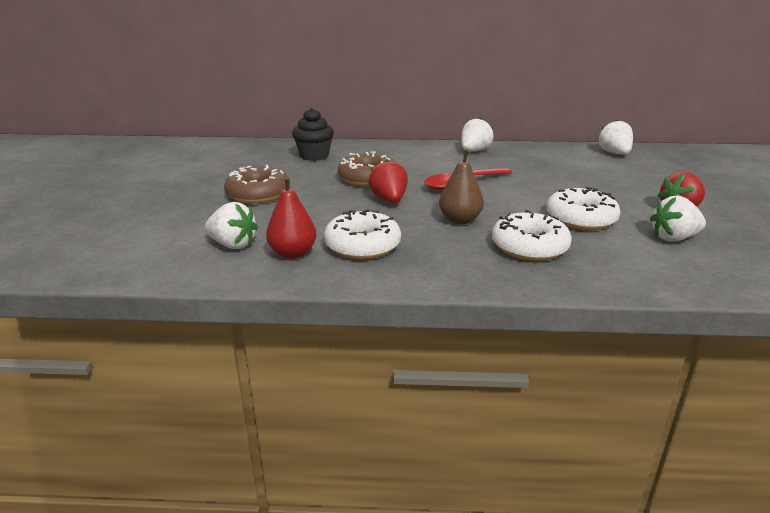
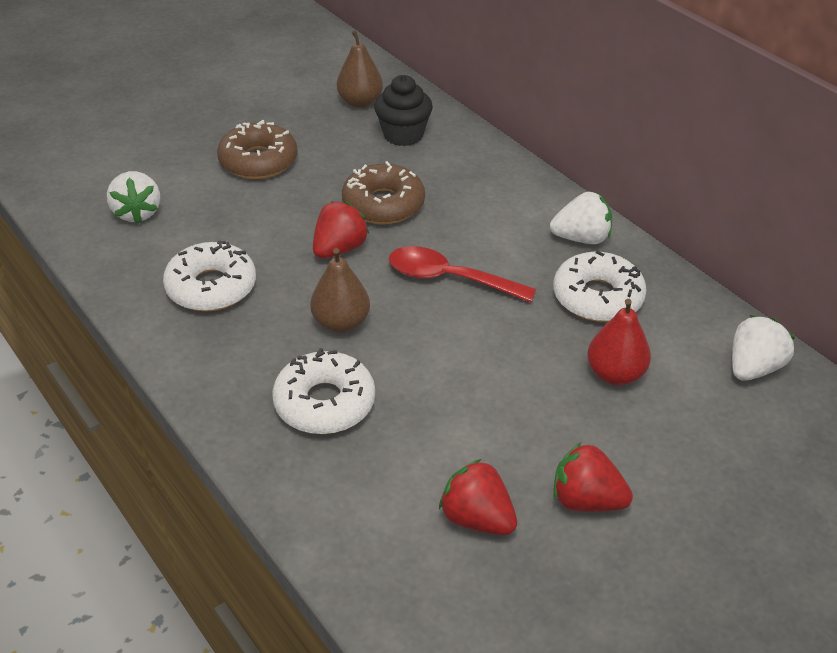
camera: 50 degrees right, 15 degrees up
red pear [266,176,316,259] -> red pear moved to [587,299,651,385]
white donut [546,187,620,230] -> white donut moved to [553,251,647,322]
white strawberry [650,196,706,242] -> red strawberry [439,459,517,535]
none -> brown pear [337,30,383,108]

